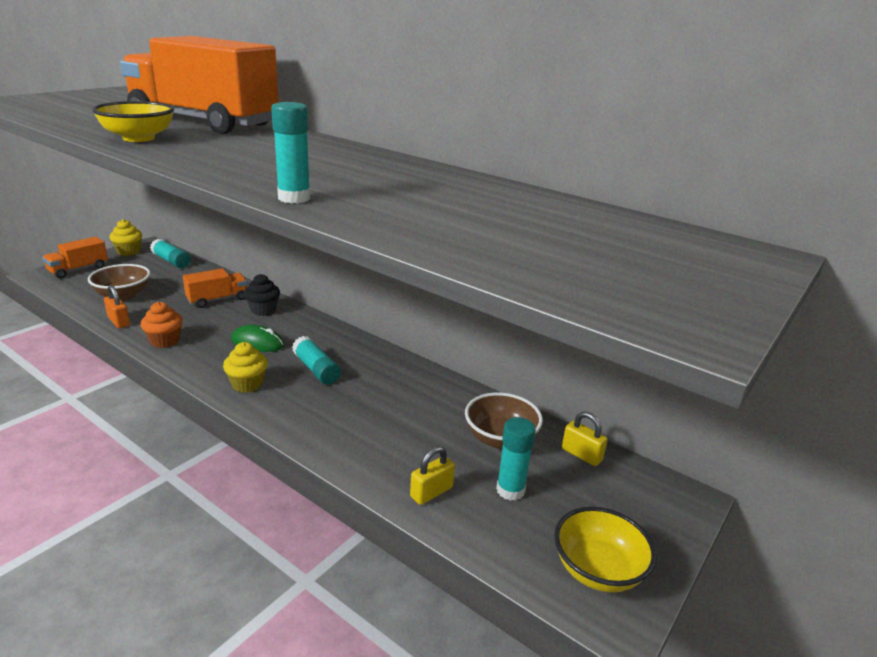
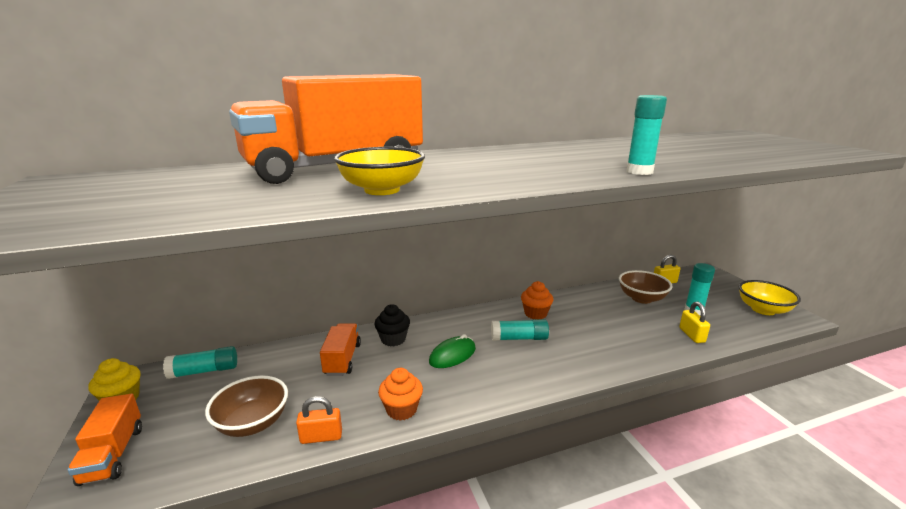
camera: 55 degrees left, 5 degrees down
yellow cupcake [223,342,268,393] -> none
none -> orange cupcake [521,281,553,320]

